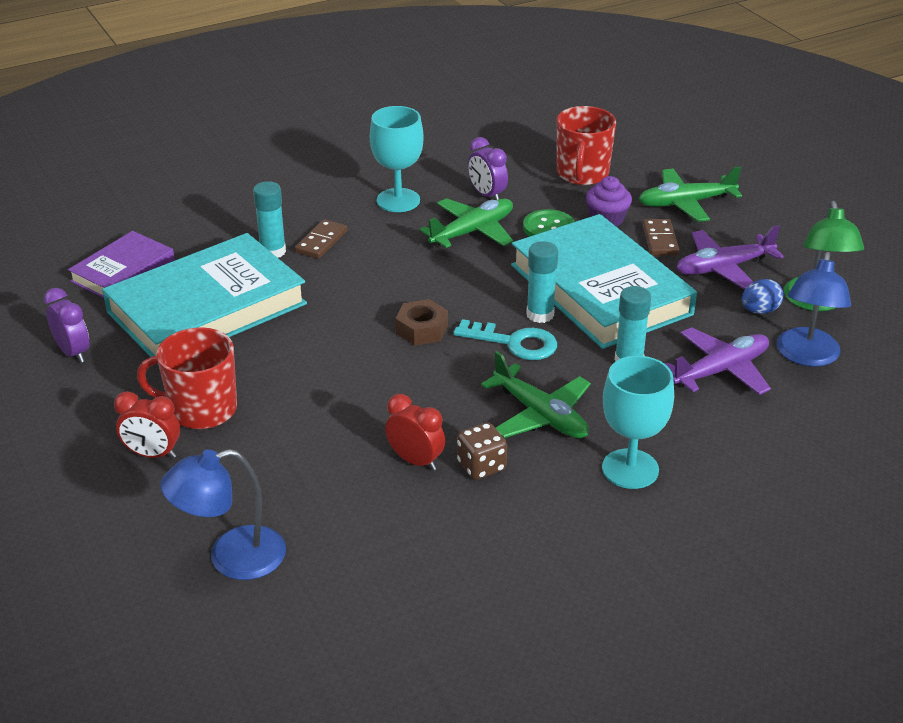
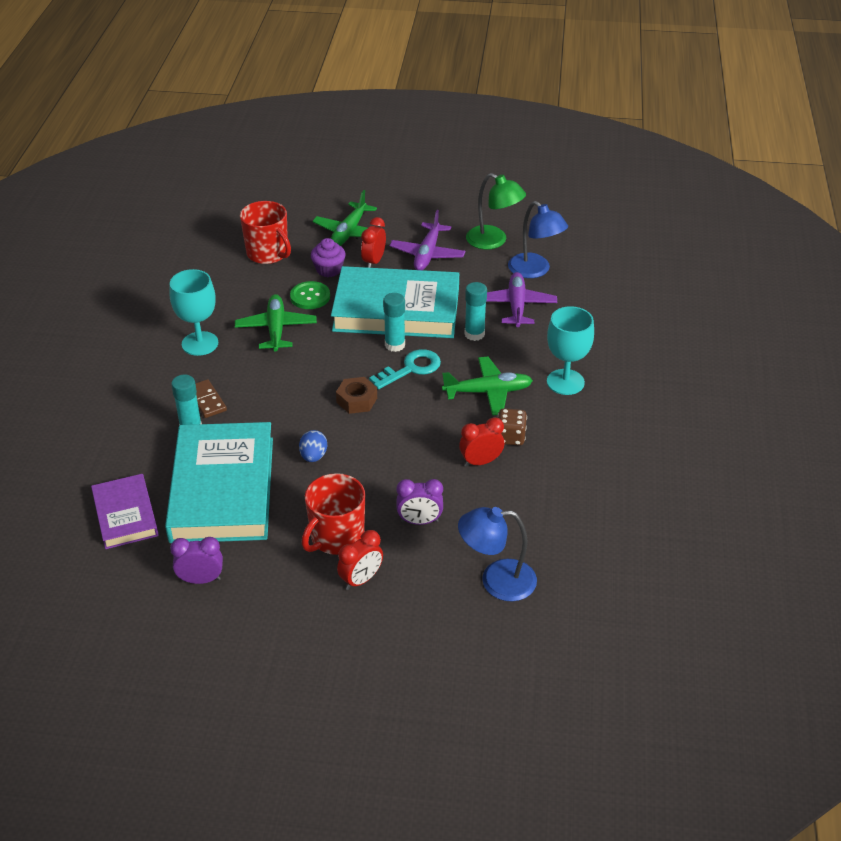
camera: 55 degrees left, 5 degrees up
blue lamp [160,449,286,580] -> blue lamp turned 75 degrees clockwise [458,507,537,601]
purple clock [468,137,508,200] -> purple clock moved to [396,479,443,525]
brown domino [642,219,680,256] -> red clock [361,217,386,268]
blue egg [741,279,783,314] -> blue egg moved to [299,430,327,462]

